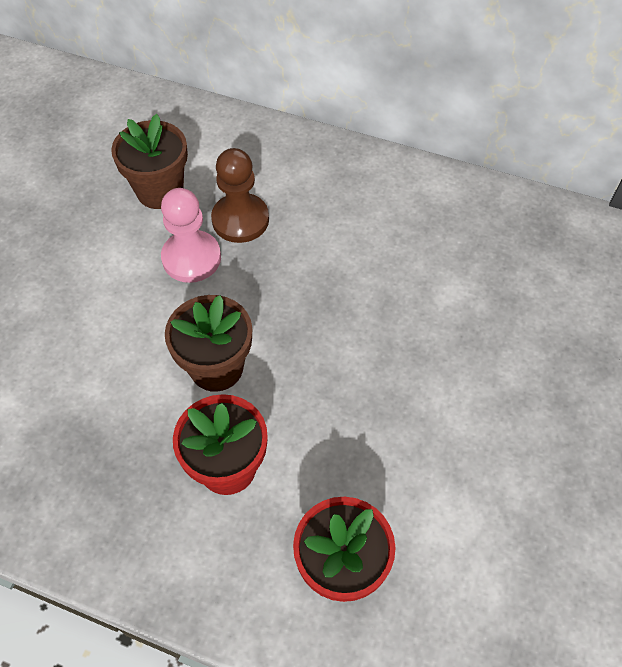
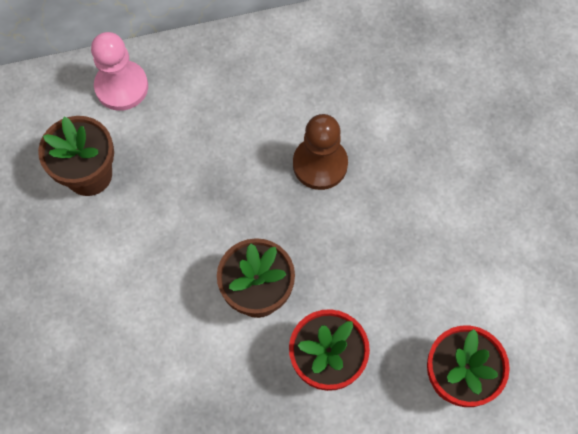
camera: 35 degrees left, 10 degrees up
pink pawn [161,188,221,283] -> pink pawn moved to [91,32,148,111]
brown pawn [211,148,269,243] -> brown pawn moved to [293,114,348,190]

